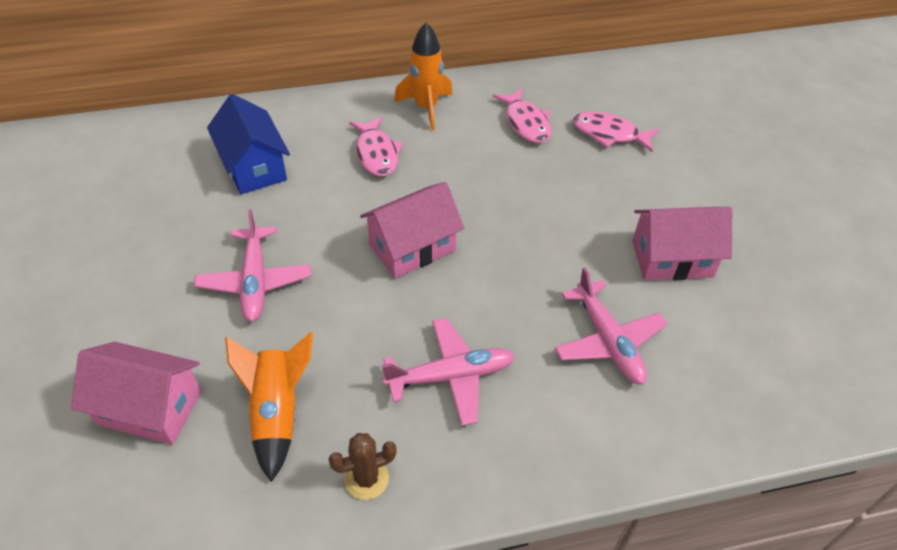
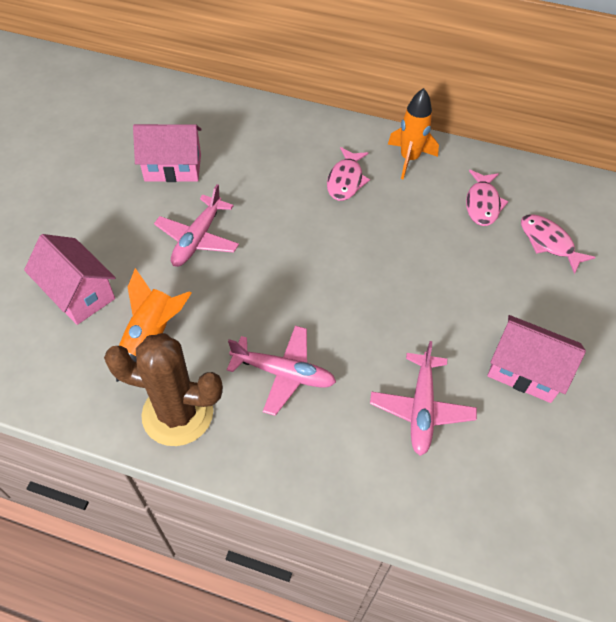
camera: 30 degrees right, 5 degrees up
blue house [207,94,290,194] -> none
brown cactus [328,433,397,500] -> brown cactus [104,333,223,446], size x2.04
pink house [360,182,464,278] -> pink house moved to [133,124,201,182]

